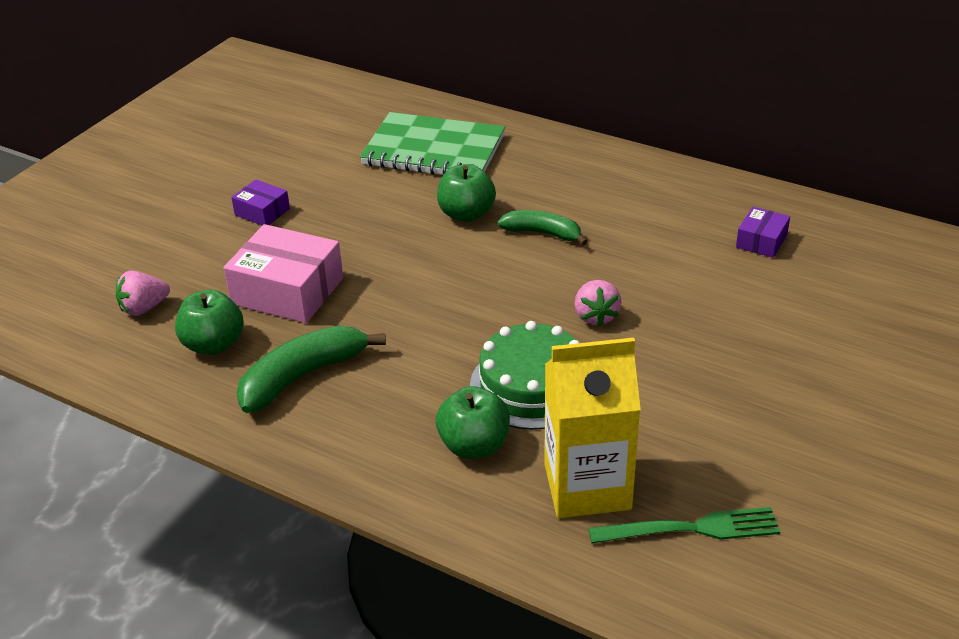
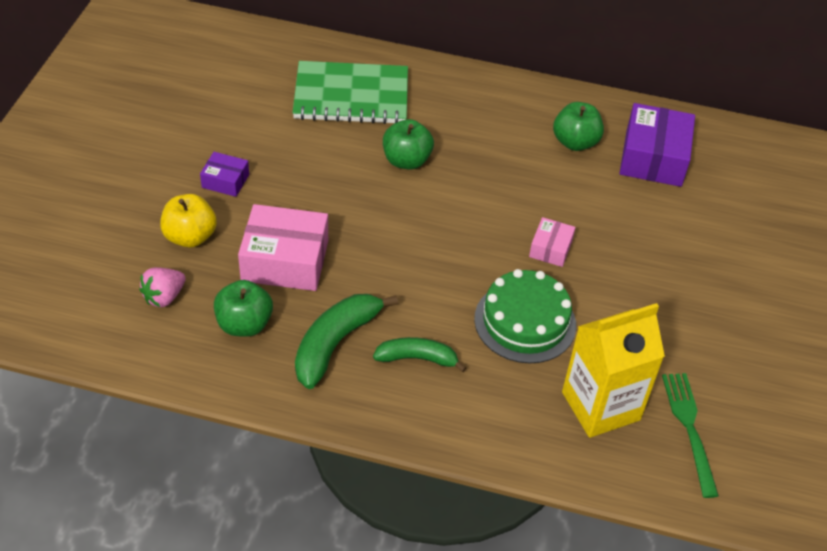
camera: 20 degrees left, 10 degrees up
green apple [436,386,510,459] -> green apple moved to [553,102,604,151]
green banana [497,210,588,245] -> green banana moved to [373,337,466,372]
pink strawberry [575,280,621,326] -> pink box [529,217,576,267]
green fork [589,507,780,544] -> green fork turned 75 degrees counterclockwise [662,373,719,498]
purple box [736,207,790,258] -> purple box [619,103,695,187], size x1.92
none -> yellow apple [160,194,217,248]

